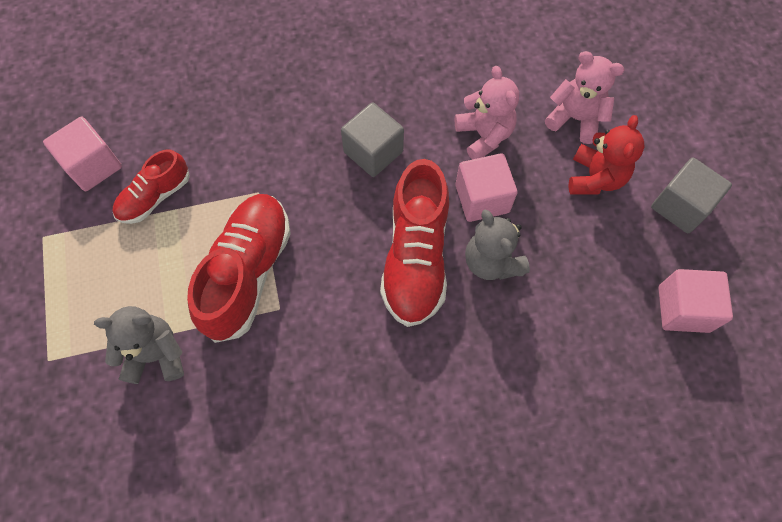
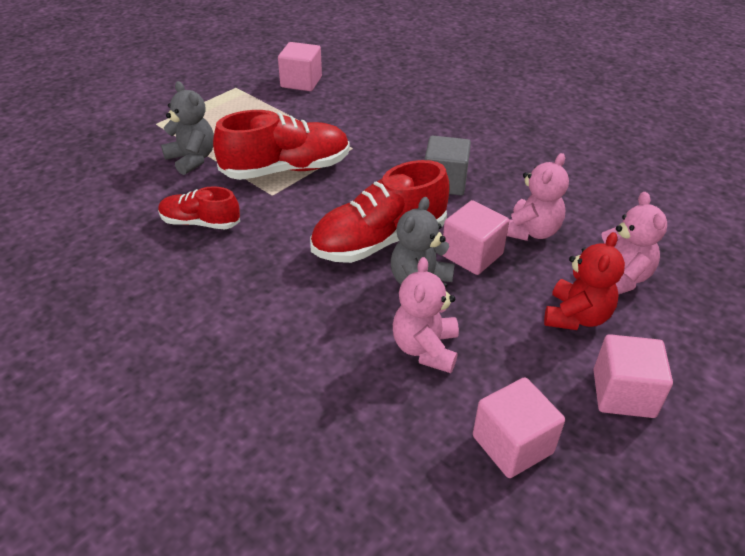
camera: 55 degrees right, 25 degrees down
red shoe [113,149,190,224] -> red shoe moved to [158,186,240,229]
red teddy bear [569,115,644,194] -> red teddy bear turned 45 degrees counterclockwise [544,232,625,330]
grey cube [651,158,732,233] -> pink cube [593,334,673,418]
none -> pink teddy bear [393,257,459,373]

